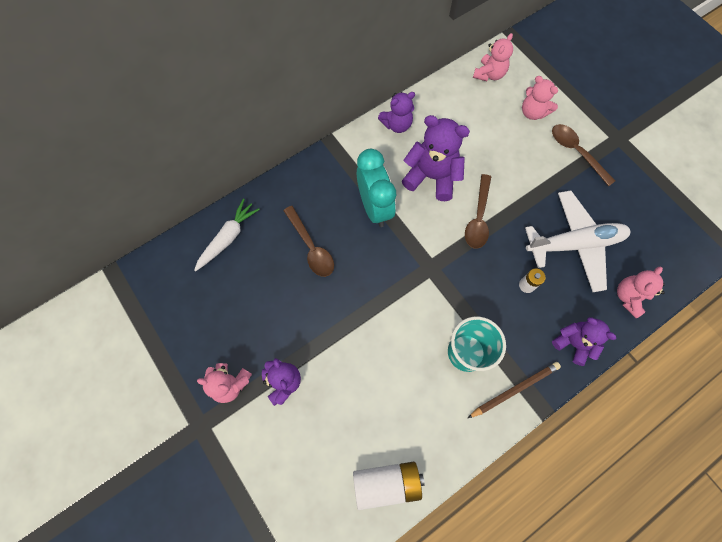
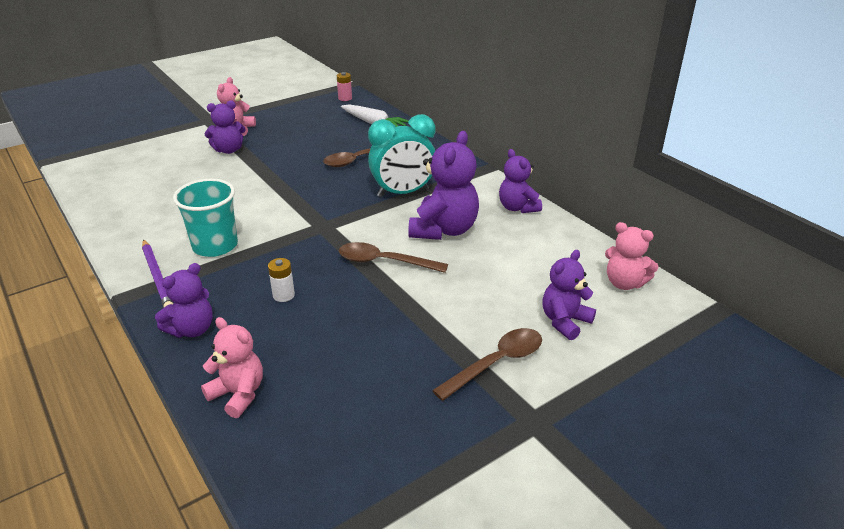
camera: 90 degrees right, 35 degrees down
white battery [353,462,425,510] -> none
brown pencil [468,362,561,418] -> purple pencil [142,239,173,307]
pink teddy bear [522,76,558,120] -> purple teddy bear [542,250,596,340]
white plane [525,191,630,292] -> none
none -> pink battery [337,72,352,101]

